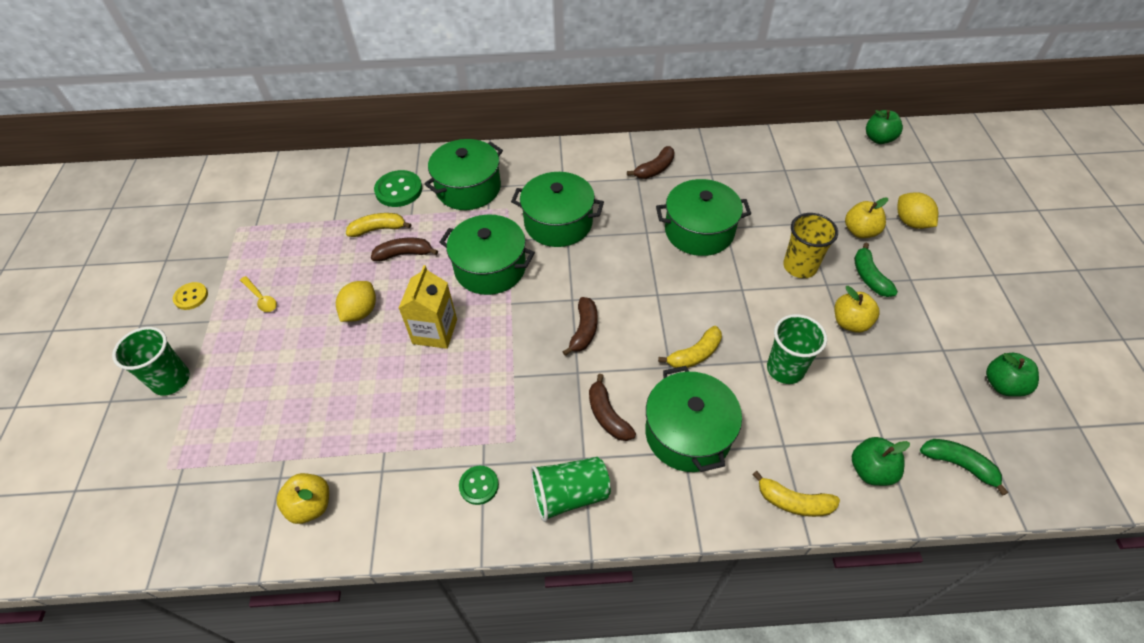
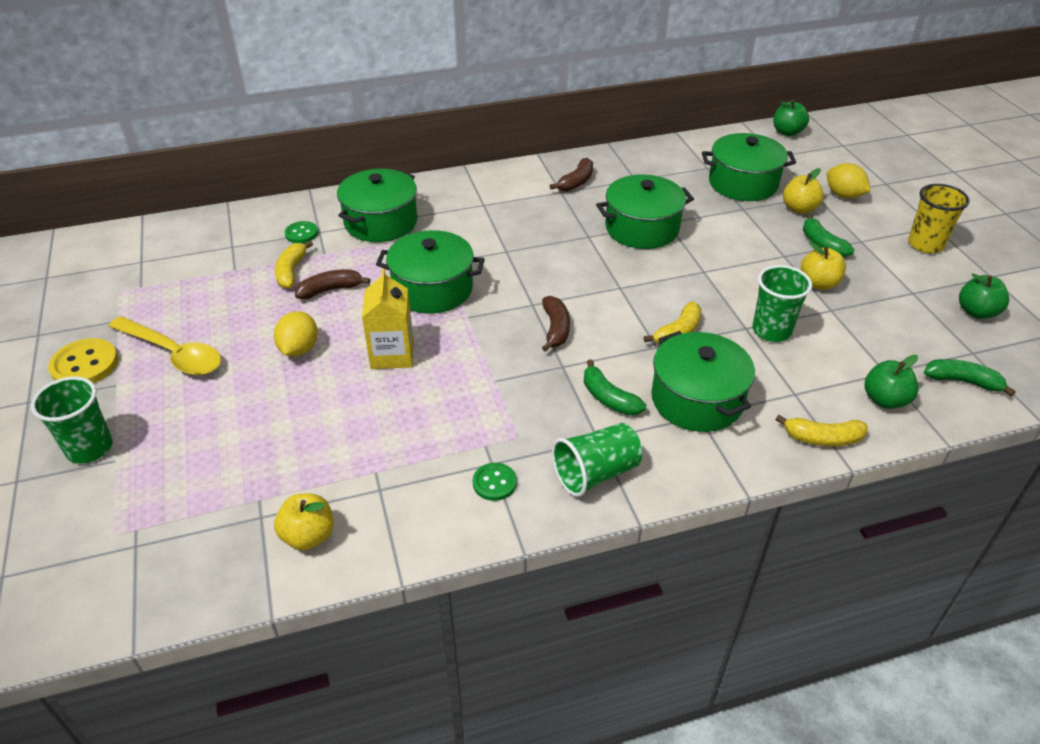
camera: 15 degrees left, 10 degrees down
yellow button [173,282,208,310] -> yellow button [48,338,118,383], size x1.64
yellow spoon [240,276,277,312] -> yellow spoon [108,316,221,375], size x2.02
yellow banana [346,213,411,237] -> yellow banana turned 60 degrees counterclockwise [275,241,313,289]
green button [374,170,422,207] -> green button [285,221,318,243], size x0.61
green pot [511,172,604,247] -> green pot moved to [702,133,796,201]
brown banana [589,374,636,441] -> green banana [584,359,646,415]
yellow cup [783,213,838,278] -> yellow cup moved to [908,184,970,253]

